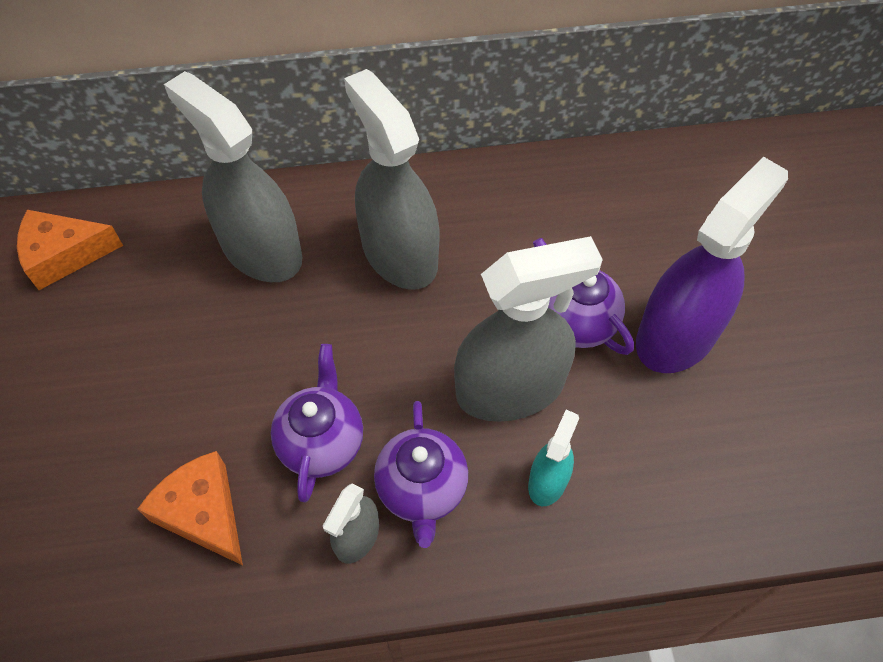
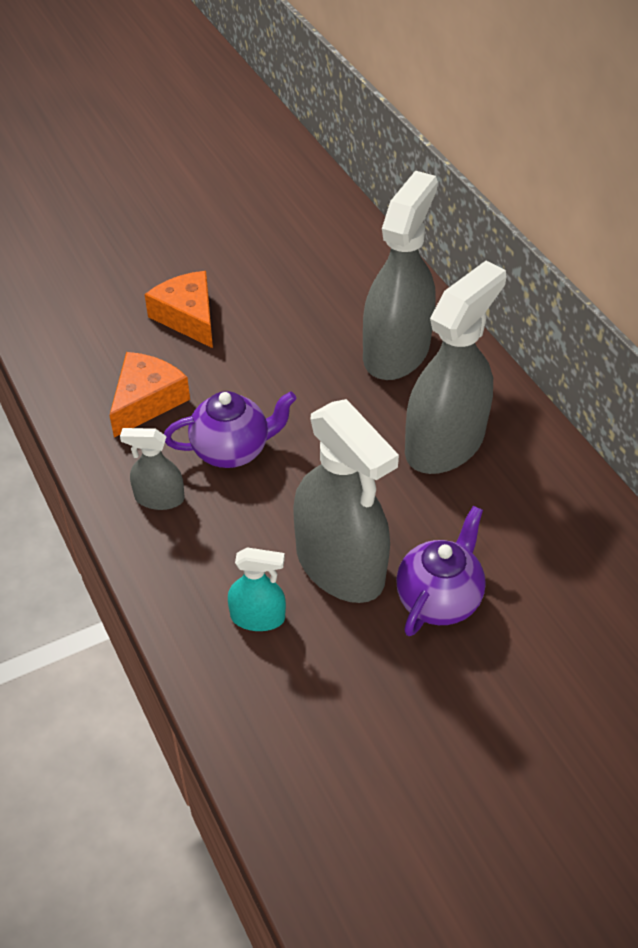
camera: 70 degrees right, 10 degrees down
orange cheese [17,210,123,290] -> orange cheese moved to [145,271,213,348]
purple teapot [374,401,468,548] -> none
purple spray bottle [636,156,788,373] -> none

